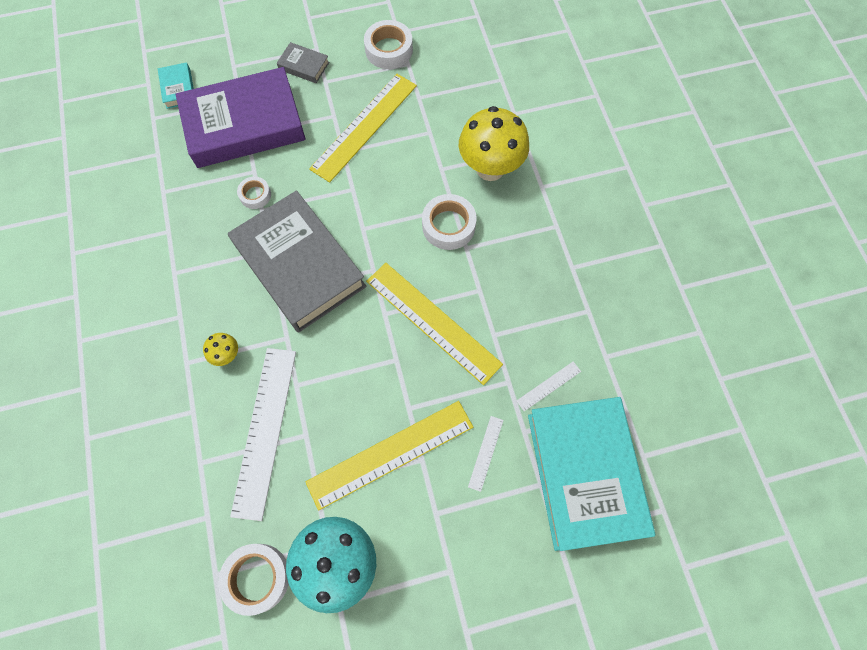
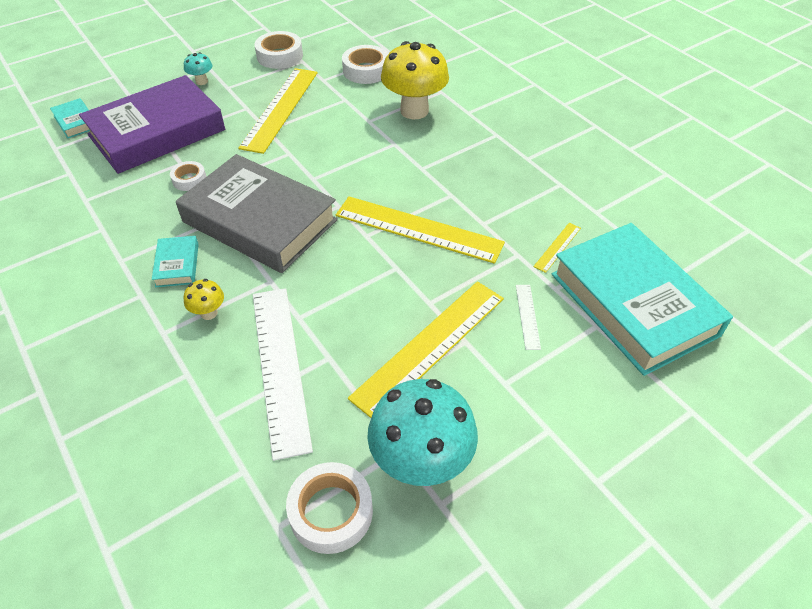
camera: 20 degrees left, 20 degrees down
grey book [277,42,329,83] -> turquoise mushroom [184,52,212,85]
white tape [422,194,476,250] -> white tape moved to [342,45,389,84]
white ruler [516,362,581,411] -> yellow ruler [533,223,581,273]
none -> turquoise book [152,236,199,287]

